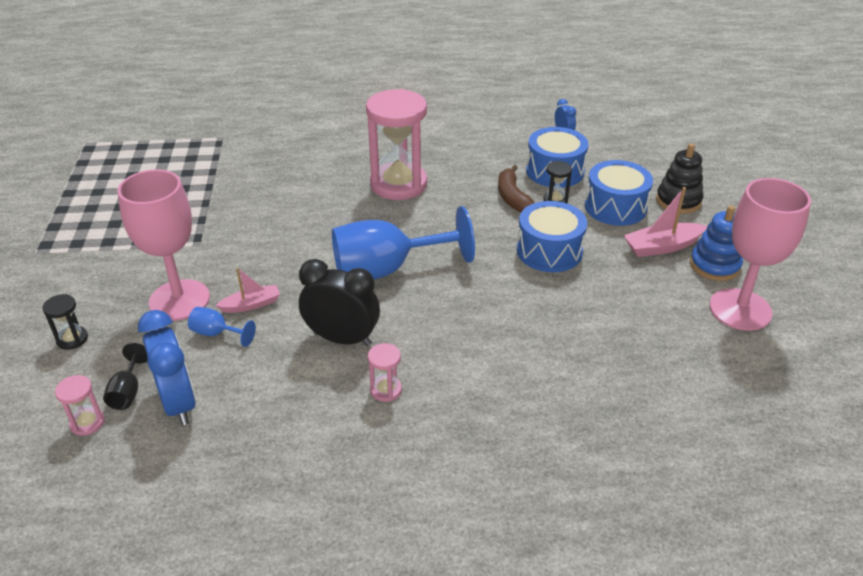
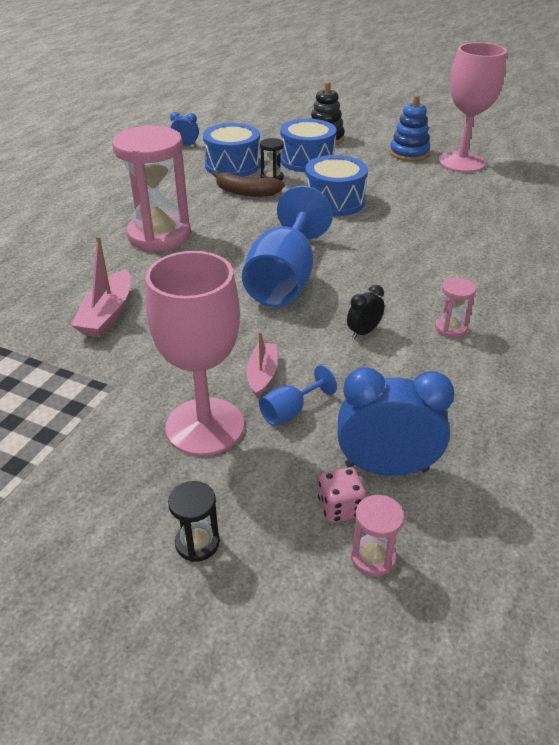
camera: 60 degrees left, 0 degrees up
black goblet [103,343,148,410] -> pink dice [318,467,366,523]
black clock [299,259,380,346] -> black clock [347,285,385,339], size x0.50
pink boat [623,187,707,257] -> pink boat moved to [71,236,131,337]

